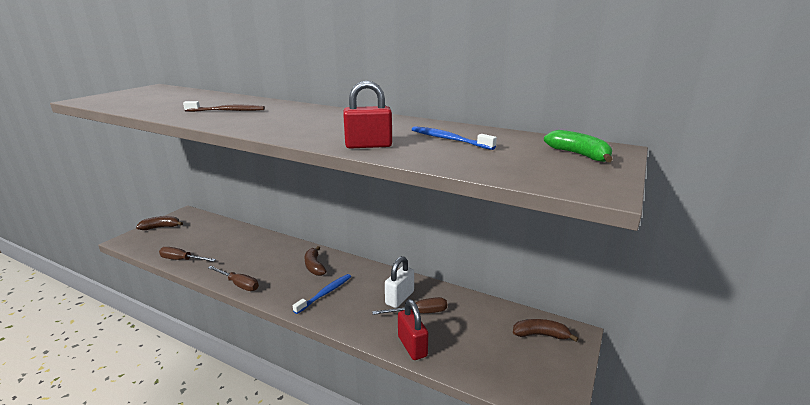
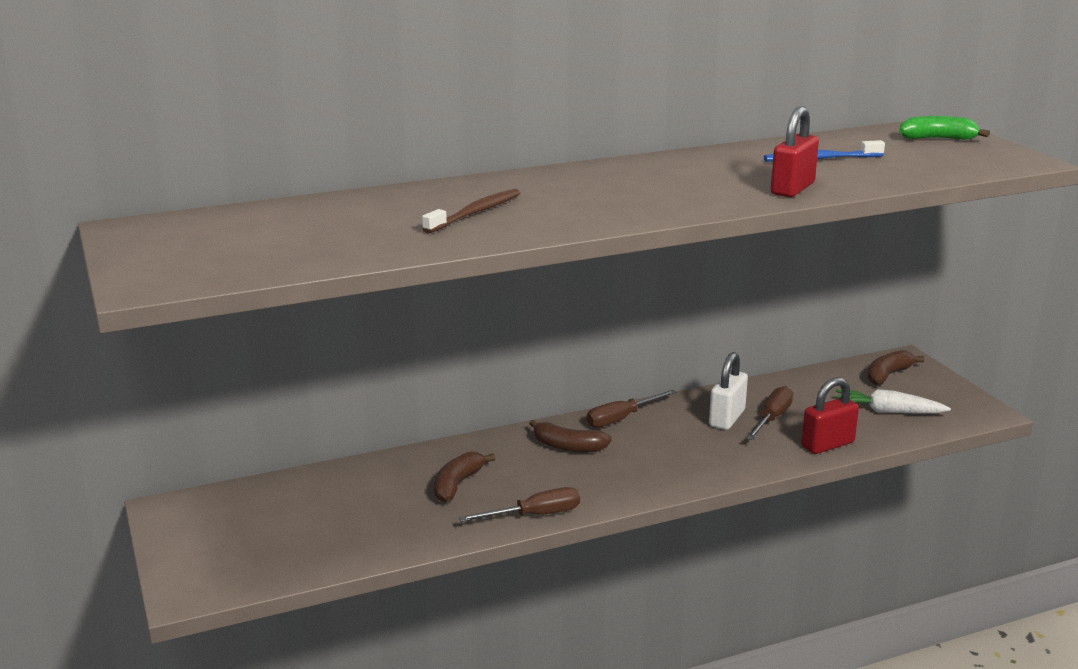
camera: 50 degrees left, 0 degrees up
brown banana [136,216,183,230] -> brown banana moved to [434,451,495,503]
brown screwdriver [159,247,216,262] -> brown screwdriver moved to [586,390,676,428]
blue toothbrush [293,274,351,314] -> none
white padlock [385,256,414,308] -> white padlock turned 45 degrees clockwise [709,352,748,430]
red padlock [398,299,428,360] -> red padlock turned 45 degrees counterclockwise [801,377,859,454]
none -> white carrot [836,389,951,414]

